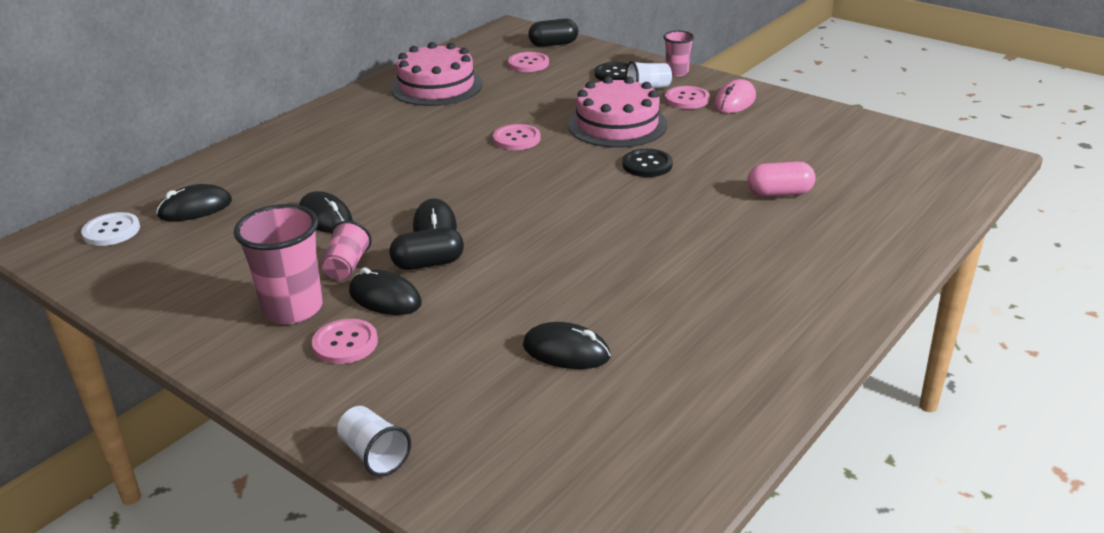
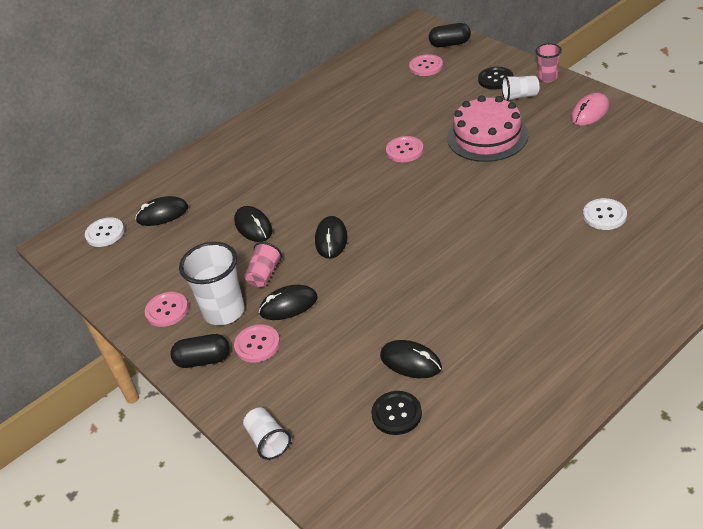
camera: 15 degrees right, 10 degrees up
pink cup [234,204,323,324] -> white cup [179,242,245,325]
black mouse [349,267,422,315] -> black mouse turned 60 degrees counterclockwise [259,285,318,320]
black capsule [389,227,464,270] -> black capsule moved to [170,334,230,368]
pink cake [391,42,483,106] -> none
black button [622,149,673,177] -> black button moved to [371,391,422,435]
pink button [665,86,710,109] -> pink button moved to [145,292,188,327]
pink capsule [747,162,816,197] -> white button [583,198,627,230]

